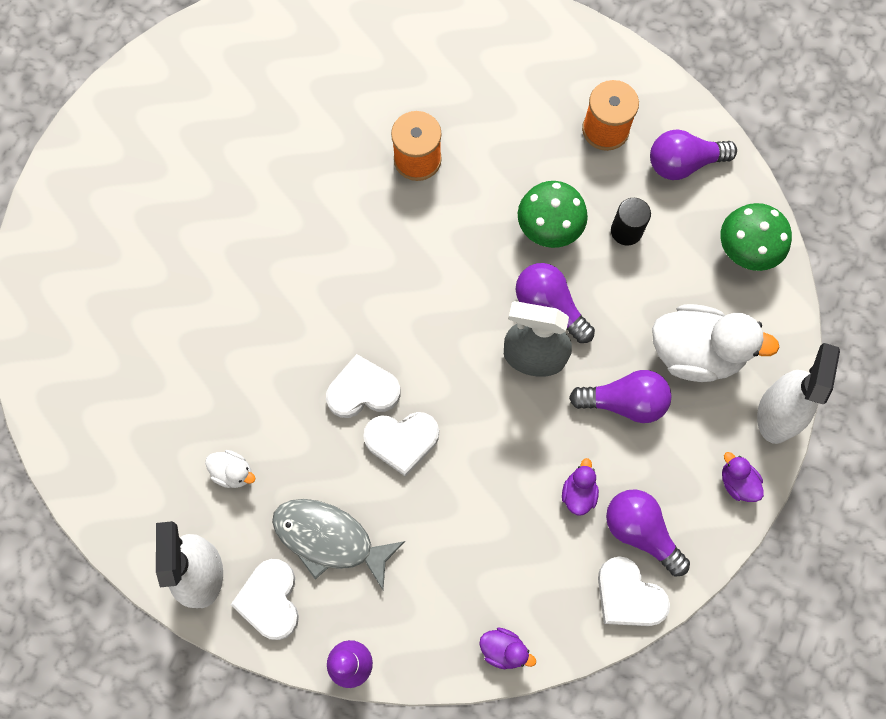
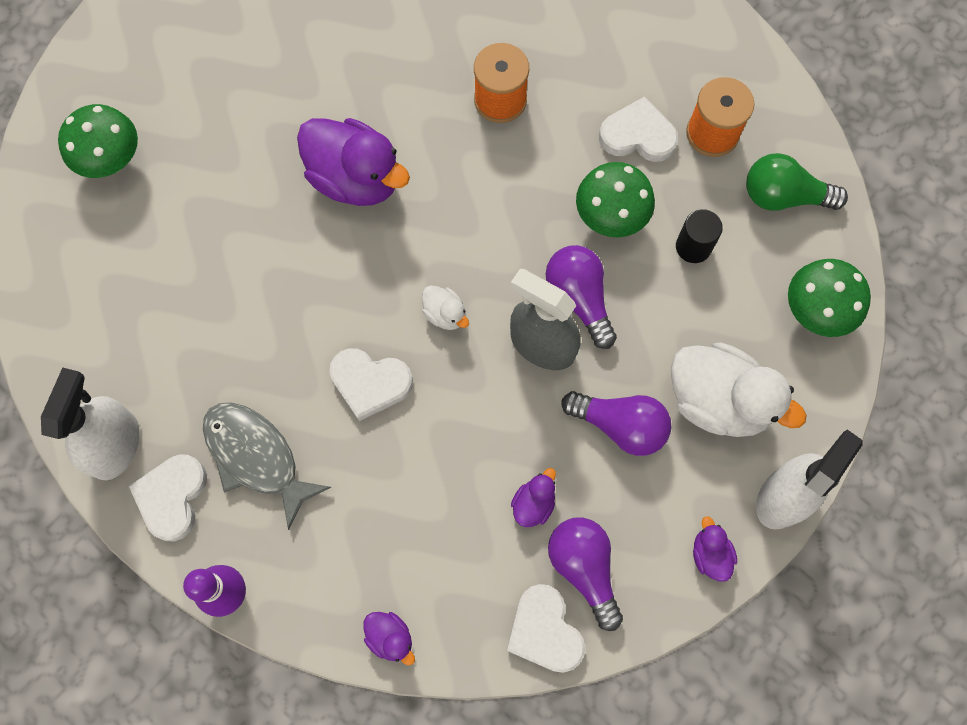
camera: 20 degrees right, 0 degrees up
white duck [205,450,255,488] -> white duck moved to [422,285,469,330]
white heart [326,354,401,418] -> white heart moved to [599,96,678,162]
purple light bulb [650,130,737,180] -> green light bulb [746,153,848,211]
none -> green mushroom [58,104,138,178]
none -> purple duck [297,118,410,206]

